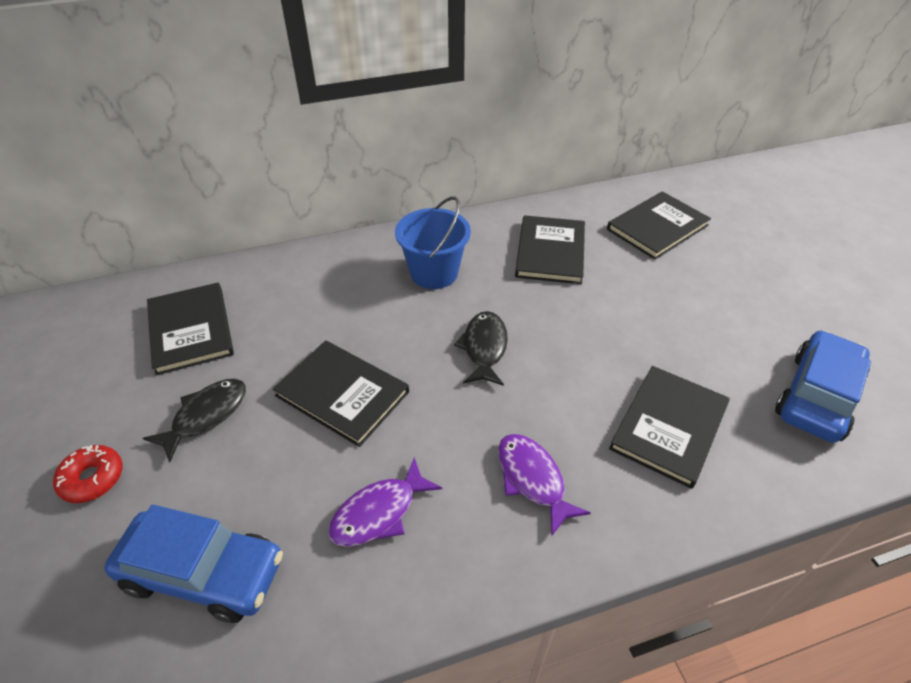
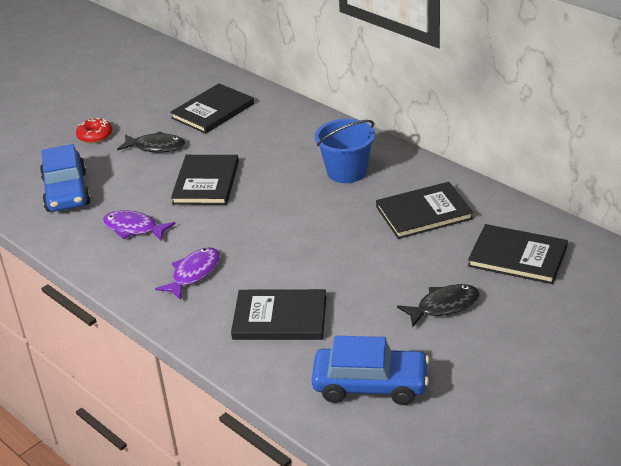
camera: 65 degrees right, 10 degrees down
black fish [454,311,508,386] -> black fish moved to [397,284,480,327]

